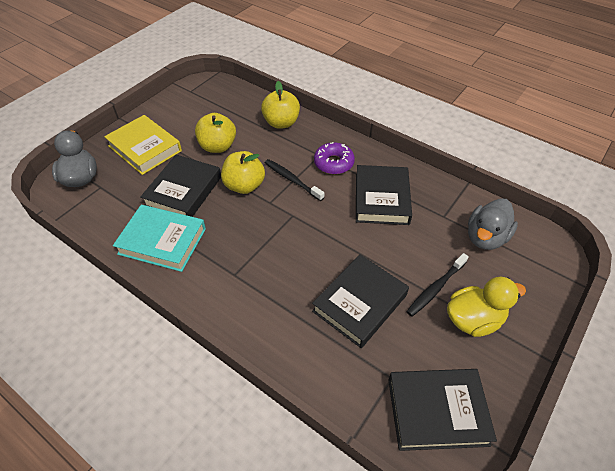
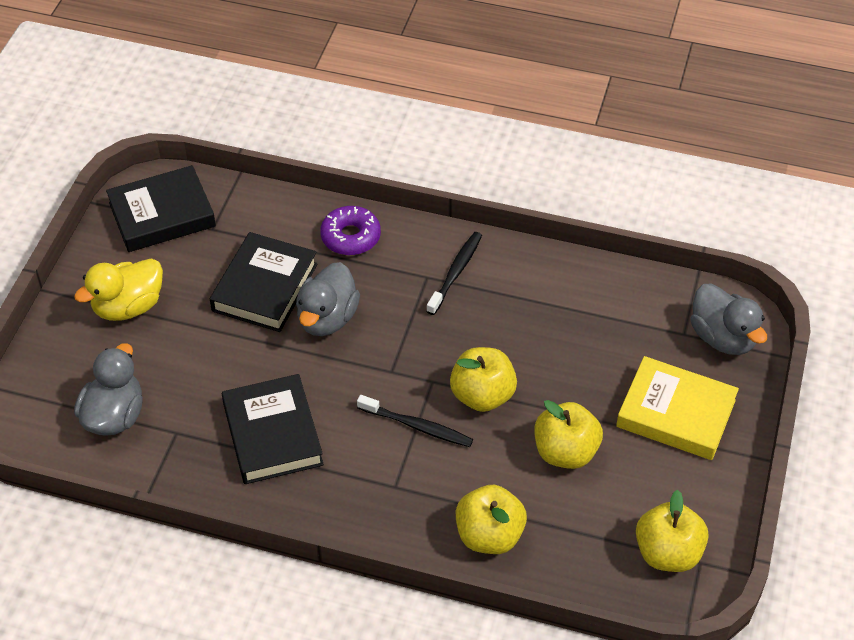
camera: 160 degrees right, 0 degrees up
turquoise book [113,205,206,272] -> none
black book [140,155,221,217] -> none
purple donut [314,142,355,174] -> purple donut moved to [320,206,381,255]
black toothbrush [406,253,469,317] -> black toothbrush moved to [426,232,482,315]
none -> grey duck [296,262,360,336]
none -> yellow apple [636,490,709,572]

